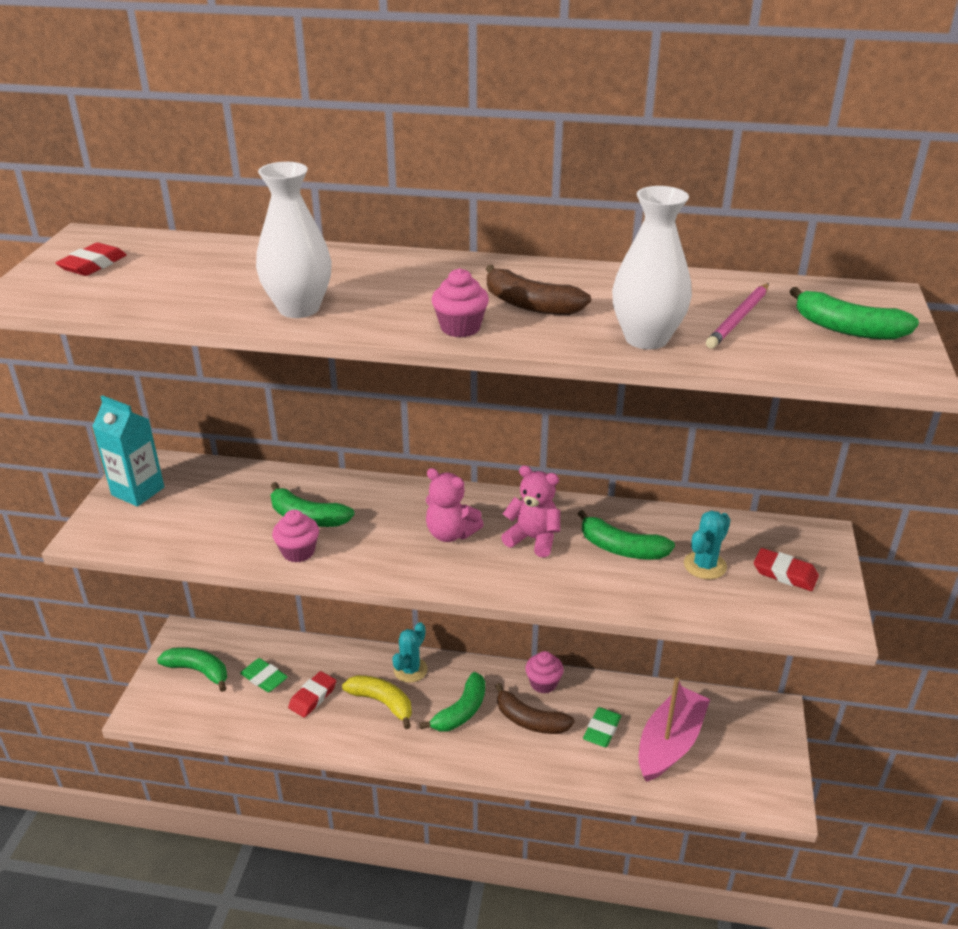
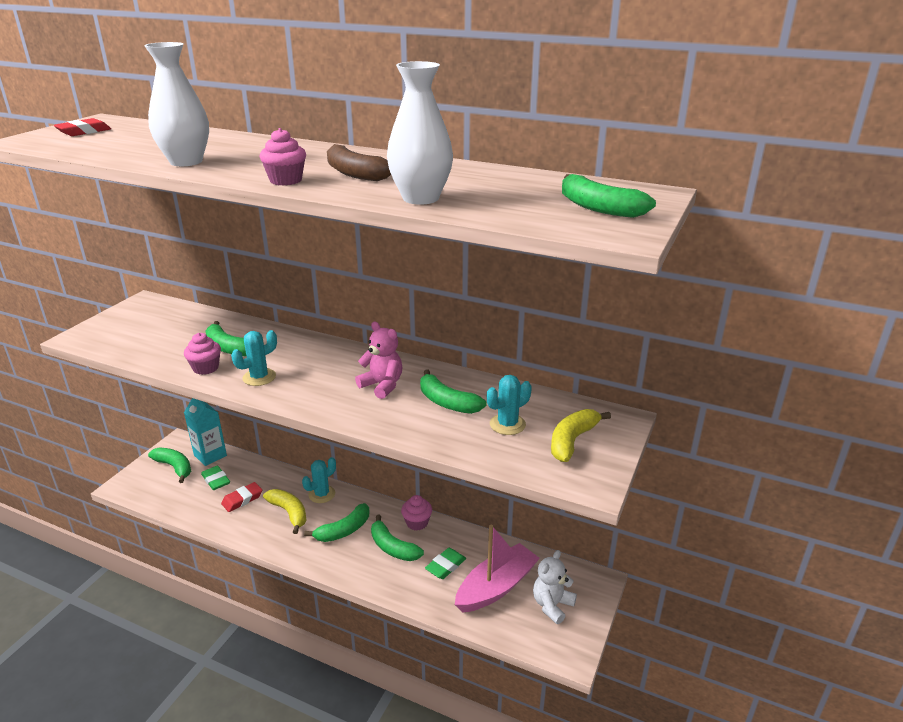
camera: 15 degrees right, 5 degrees down
turquoise carton [92,395,164,507] -> turquoise carton moved to [184,398,227,466]
pink teddy bear [426,468,484,542] -> none
brown banana [495,683,574,734] -> green banana [371,515,424,561]
pink pencil [706,283,769,348] -> none
red eraser [754,548,819,591] -> yellow banana [551,409,611,462]
none -> turquoise cactus [231,330,277,386]
none -> white teddy bear [533,550,577,624]

